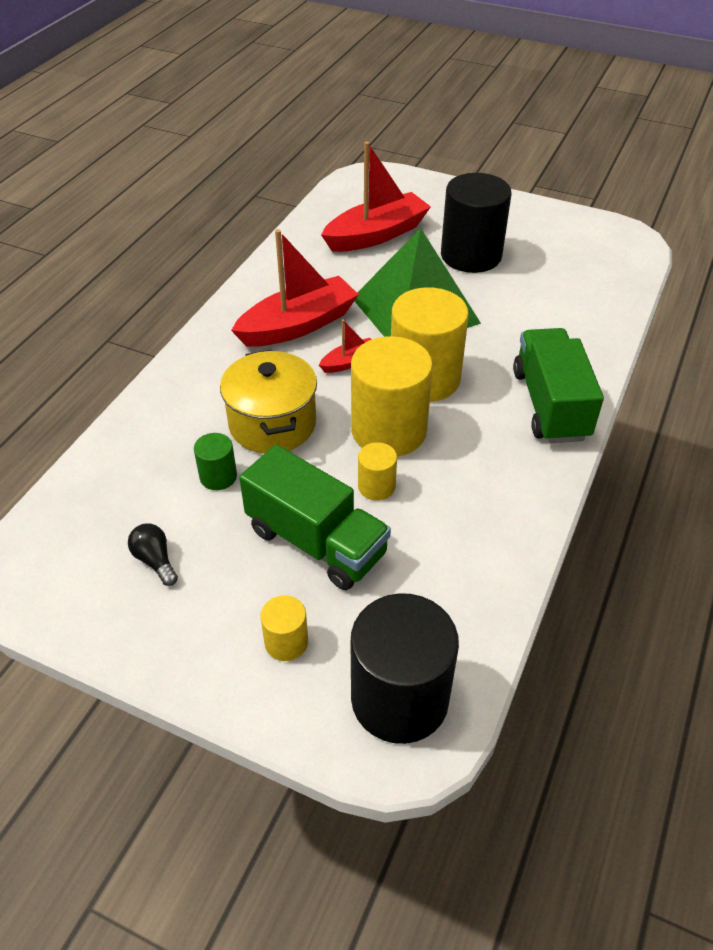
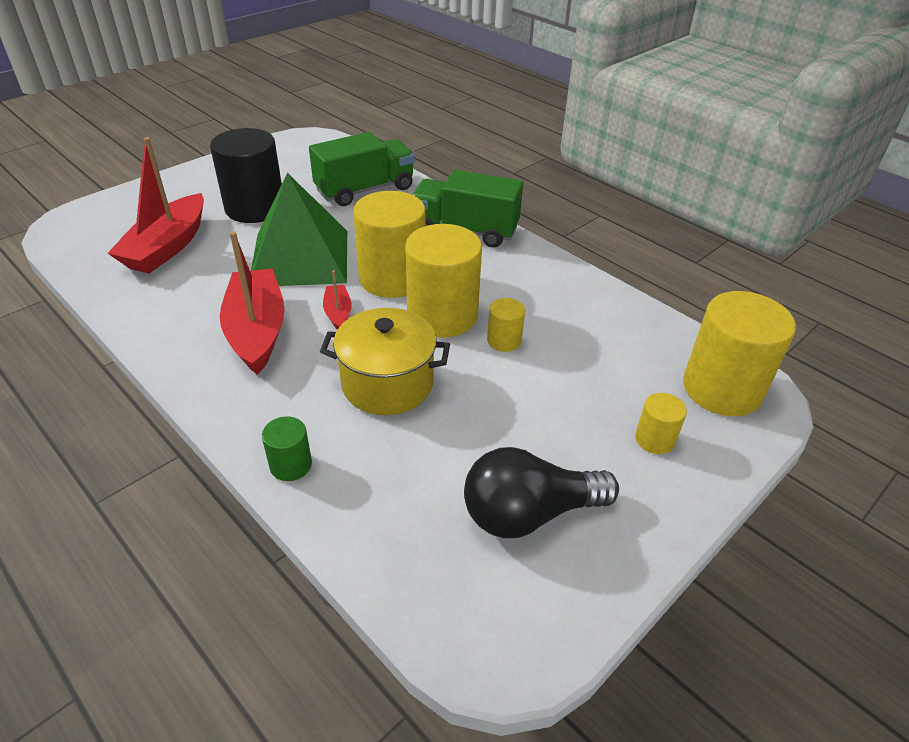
camera: 70 degrees left, 5 degrees down
black light bulb [128,524,178,586] -> black light bulb [464,447,619,538], size x2.10
green cylinder [194,433,237,490] -> green cylinder moved to [262,416,312,481]
green truck [239,445,391,590] -> green truck moved to [309,132,415,206]
red boat [321,141,431,252] -> red boat turned 150 degrees counterclockwise [108,137,204,274]
black cylinder [351,593,459,744] -> yellow cylinder [683,291,796,416]

